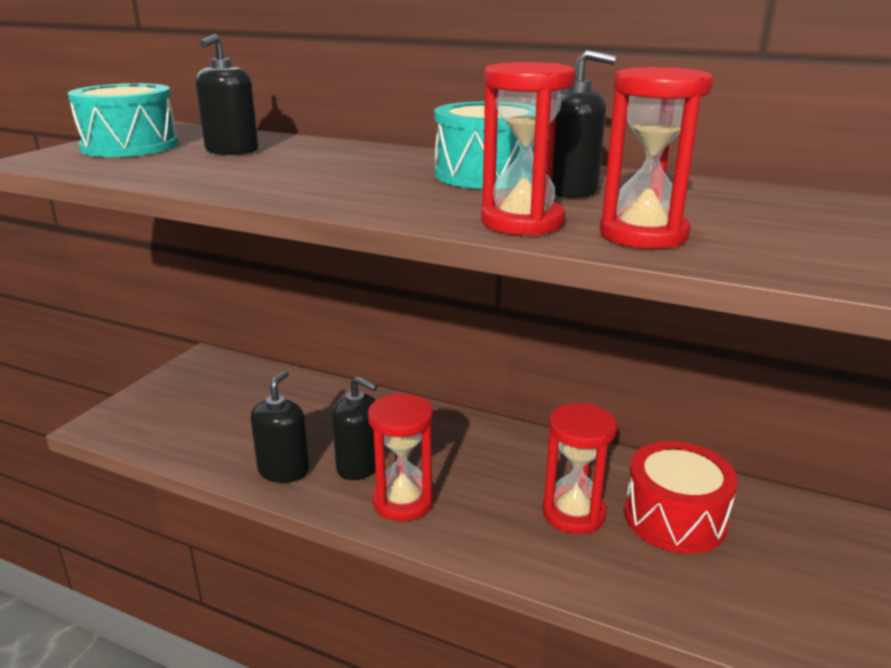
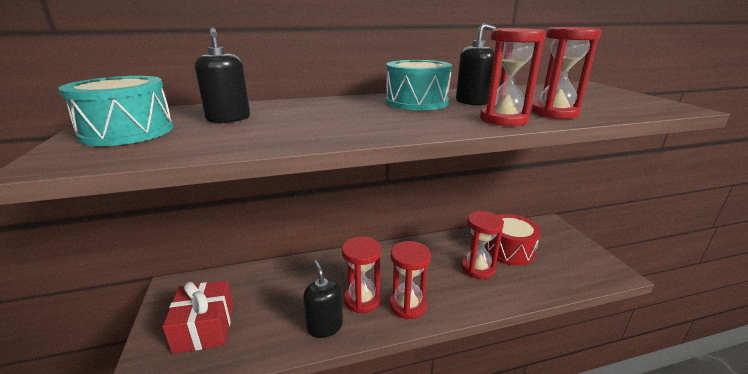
camera: 40 degrees left, 0 degrees up
black soap dispenser [332,376,378,480] -> red hourglass [342,236,381,314]
none -> red gift [162,280,233,354]

